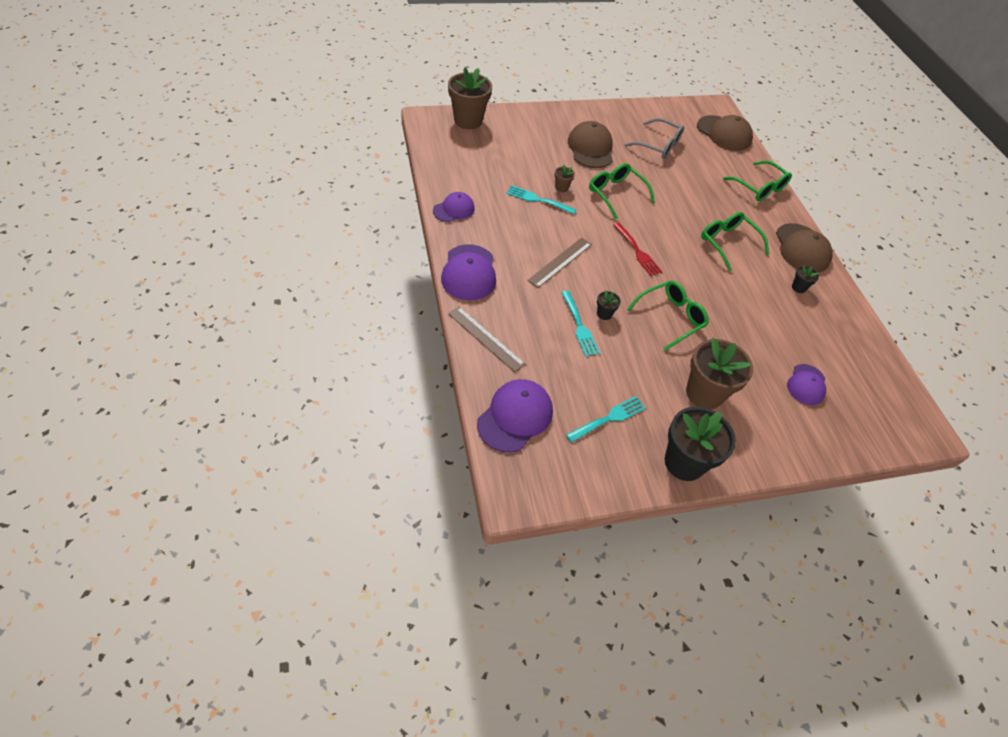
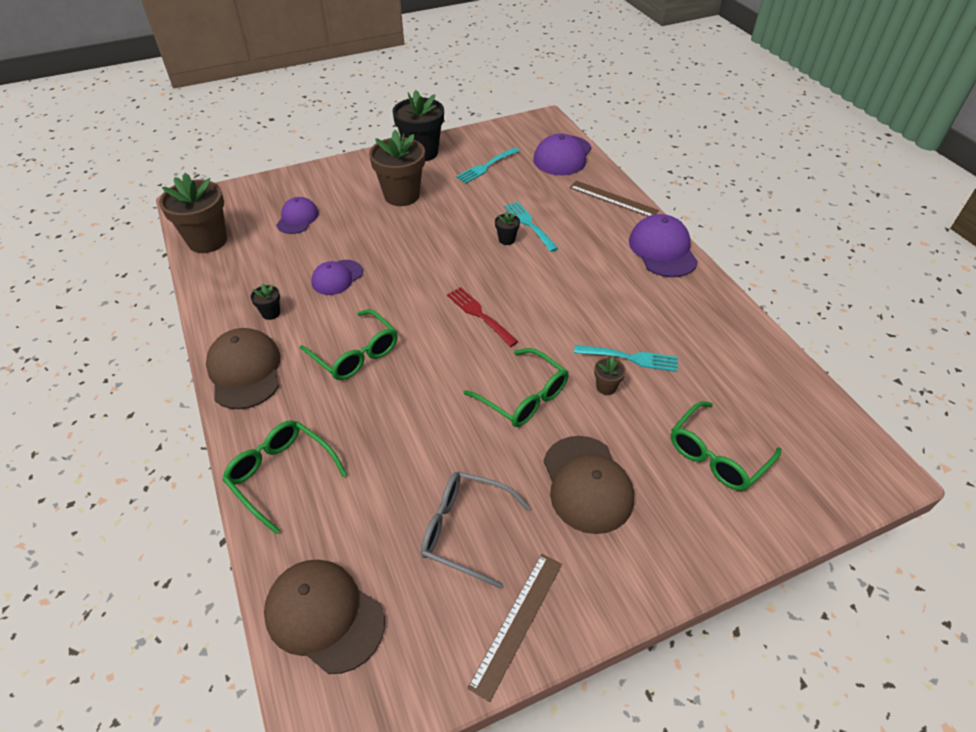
camera: 175 degrees right, 5 degrees down
purple cap [433,192,475,222] -> purple cap moved to [311,260,363,295]
brown flower pot [448,67,492,129] -> brown flower pot moved to [159,173,227,253]
brown ruler [527,238,592,288] -> brown ruler moved to [467,554,562,702]
green glasses [627,281,709,351] -> green glasses moved to [671,401,781,491]

